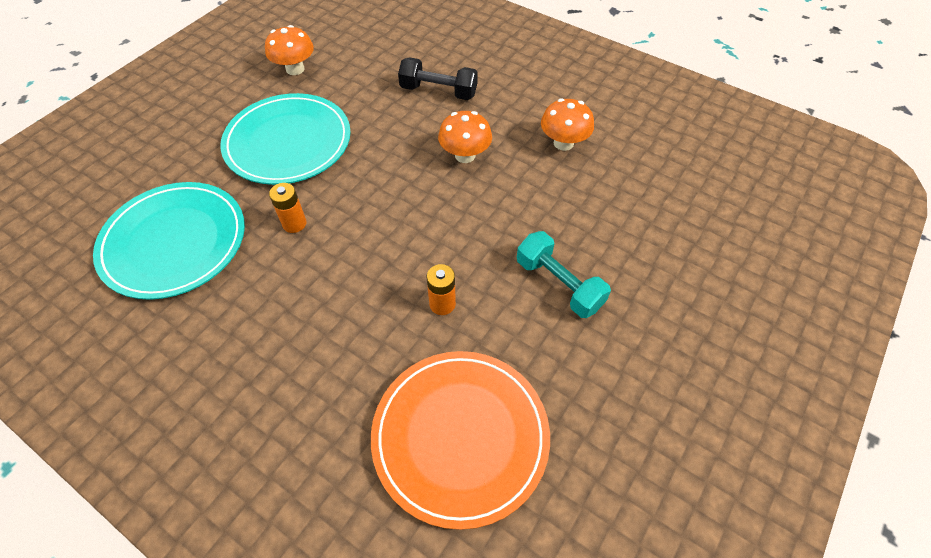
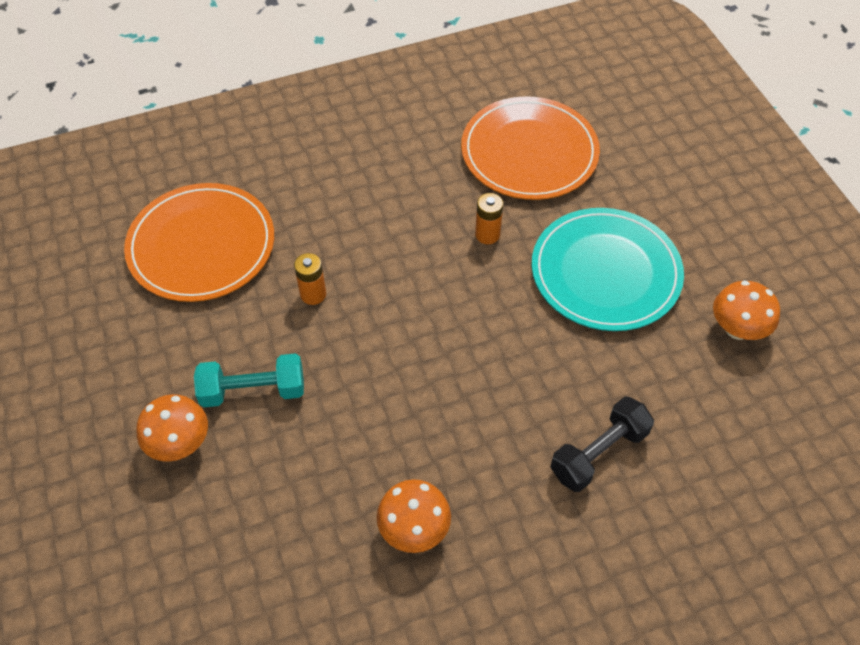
camera: 125 degrees right, 0 degrees up
turquoise plate [93,182,245,300] -> orange plate [461,96,600,200]
orange mushroom [438,111,492,163] -> orange mushroom moved to [136,394,208,462]

